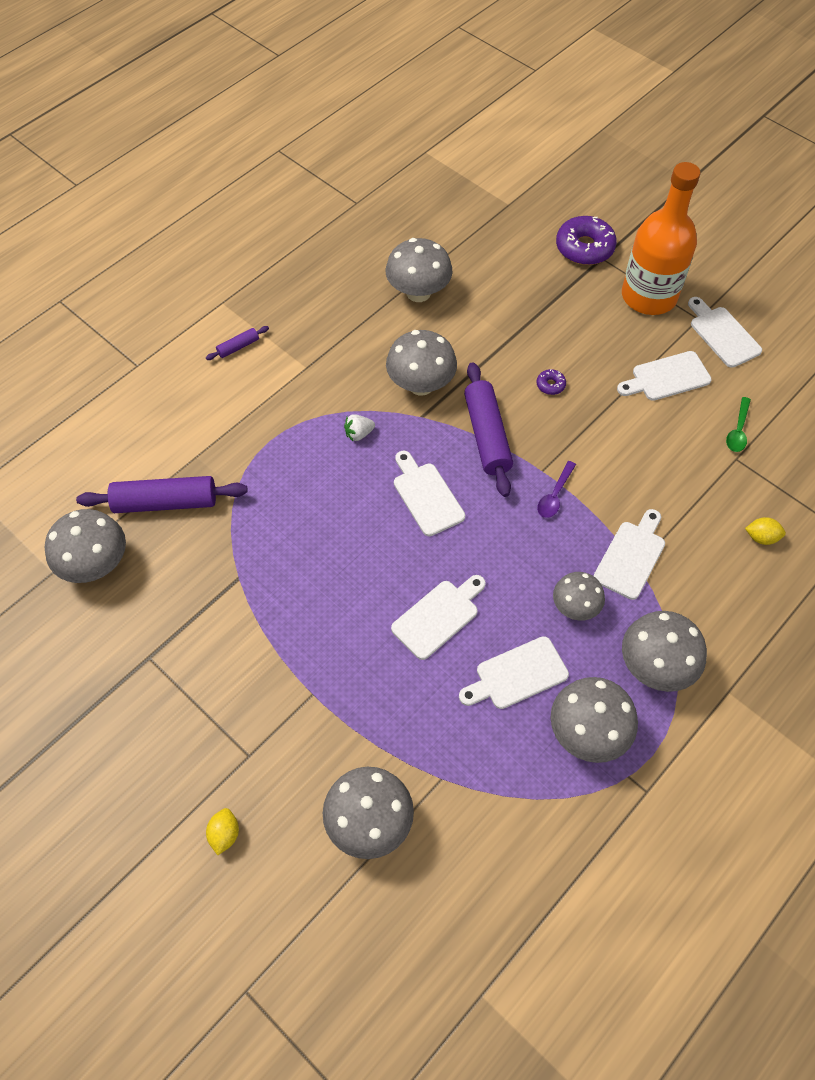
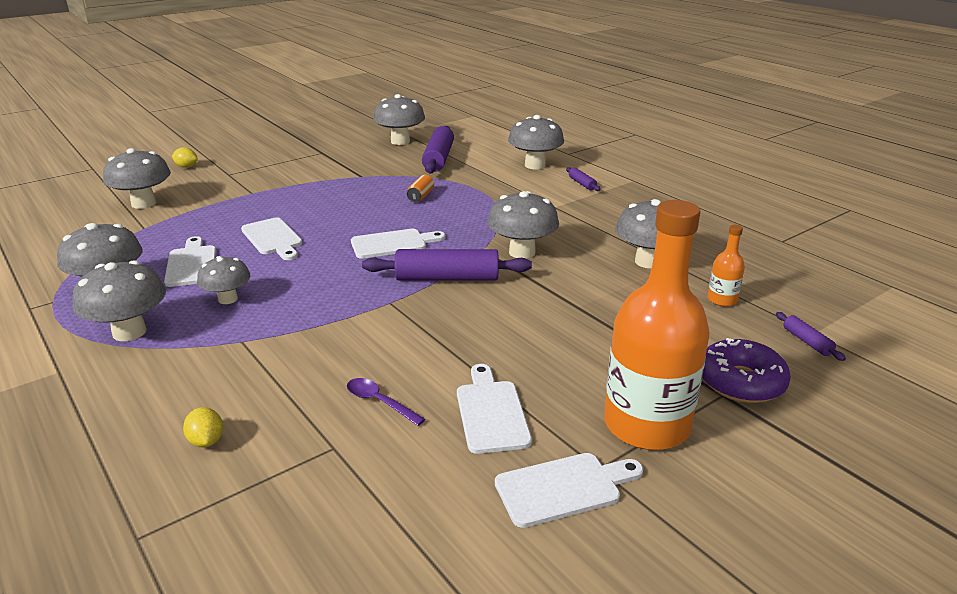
camera: 100 degrees right, 30 degrees down
white strawberry [344,414,375,441] -> none
purple donut [536,369,566,395] -> none
purple spoon [537,461,576,518] -> purple spoon moved to [347,378,425,426]
white cutting board [594,509,665,600] -> none
green spoon [726,397,751,452] -> none
yellow lemon [745,517,786,545] -> yellow lemon turned 45 degrees counterclockwise [183,407,223,447]
none -> orange can [407,175,434,202]
none -> grey mushroom [508,115,564,169]
none -> orange bottle [708,225,745,307]
none -> purple rolling pin [776,312,846,361]

